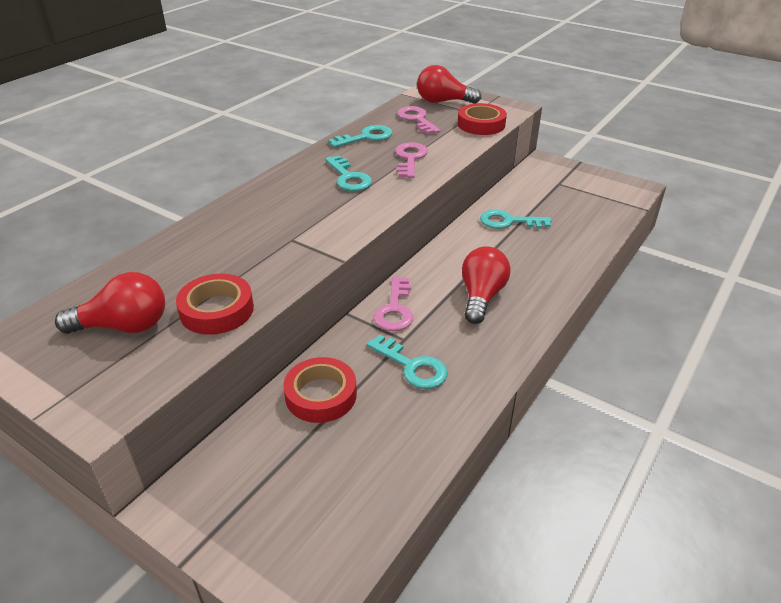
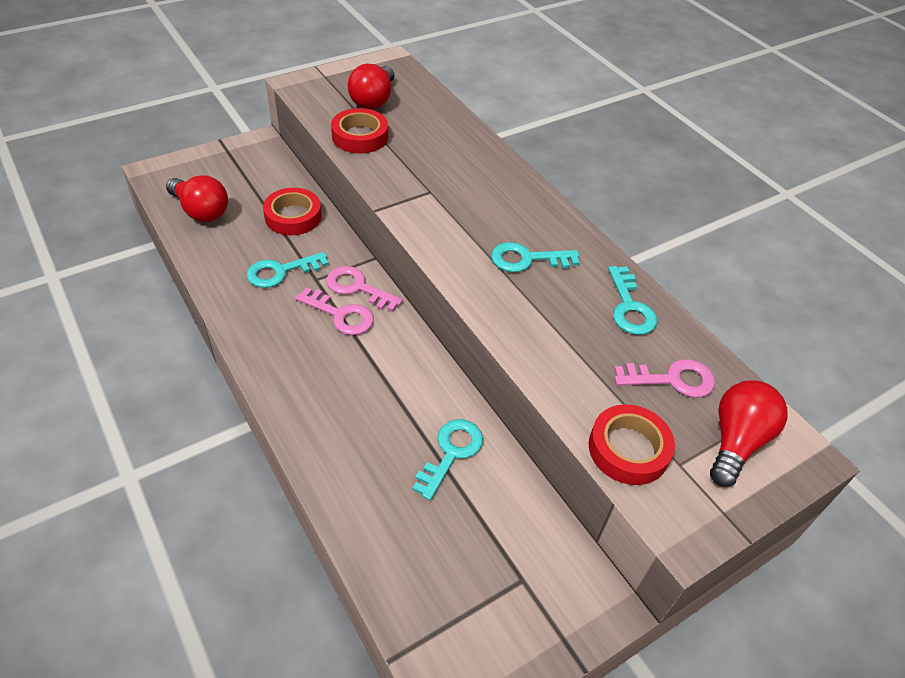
camera: 110 degrees right, 10 degrees up
pink key [395,142,428,178] -> pink key moved to [295,287,374,335]
red light bulb [462,246,511,324] -> red light bulb moved to [166,175,228,222]

